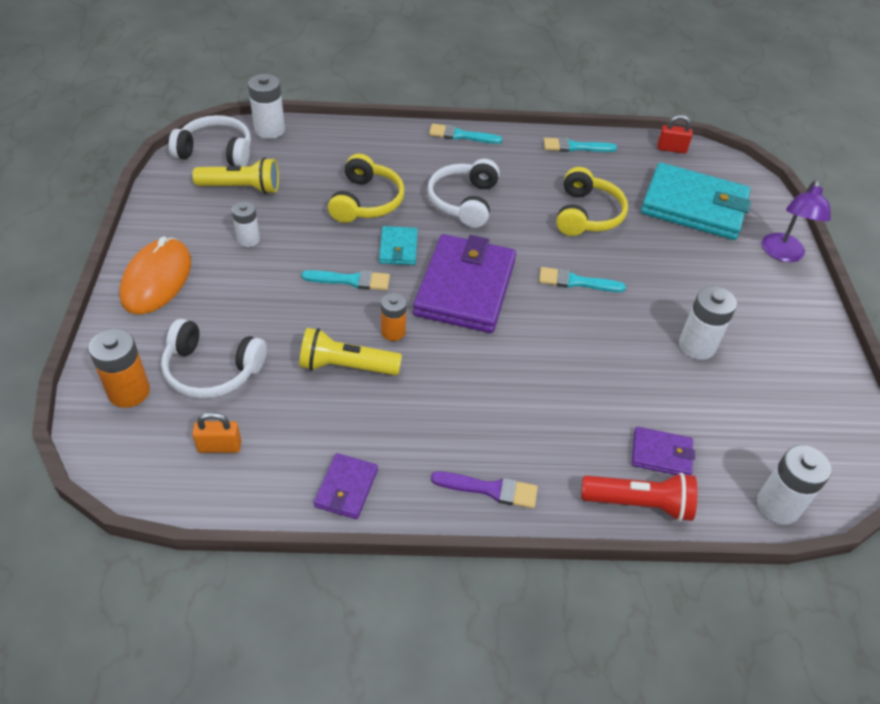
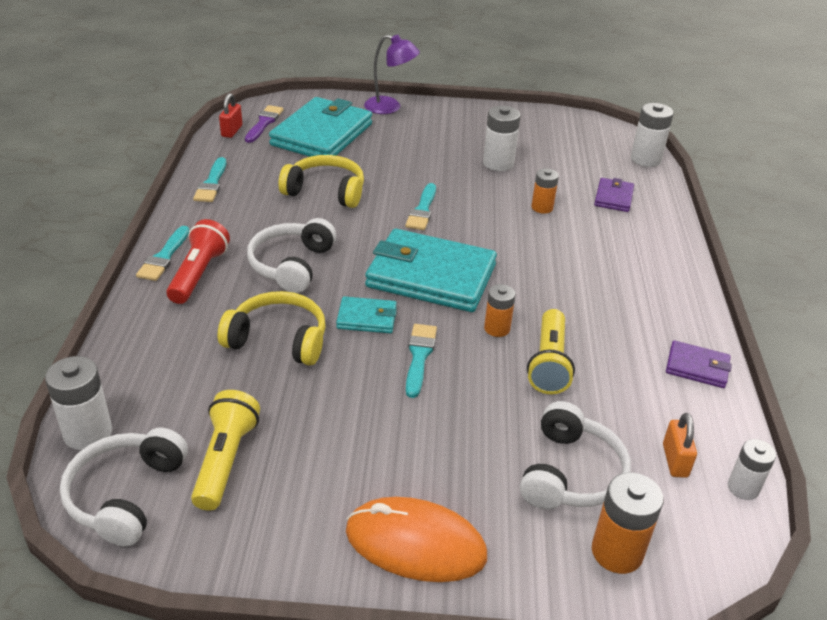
camera: 85 degrees left, 10 degrees down
white battery [232,201,260,247] -> white battery moved to [728,439,776,500]
purple wallet [413,234,516,333] -> turquoise wallet [365,229,497,312]
white headphones [427,159,500,228] -> white headphones turned 90 degrees clockwise [247,218,336,293]
purple brush [431,472,538,509] -> purple brush moved to [245,105,284,143]
red flashlight [581,473,697,522] -> red flashlight moved to [166,219,230,304]
none -> orange battery [531,168,559,214]

